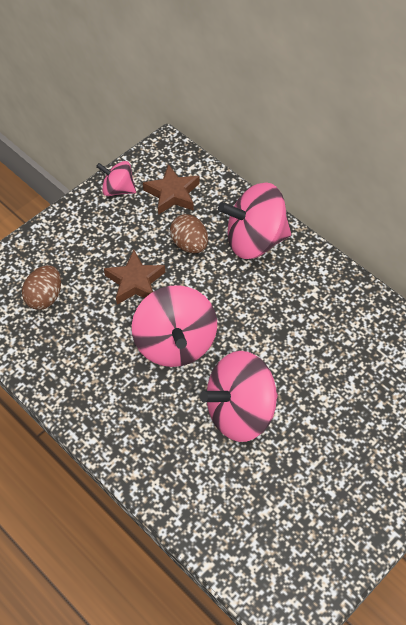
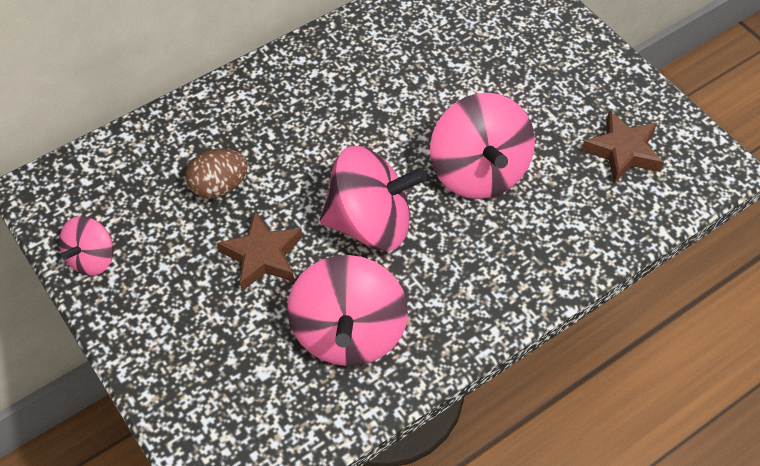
camera: 80 degrees left, 0 degrees up
brown egg [22,265,61,310] -> none
brown star [143,164,199,215] -> brown star moved to [582,110,663,183]
pink spinning top [218,182,291,259] -> pink spinning top moved to [287,255,408,366]

